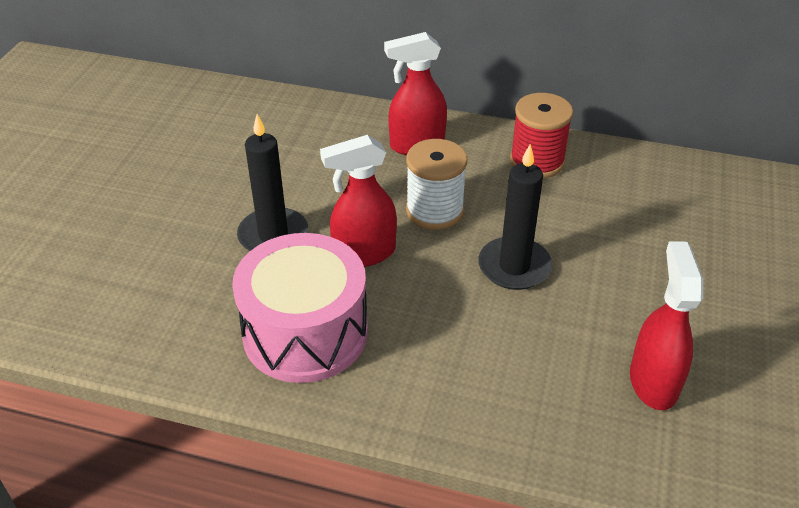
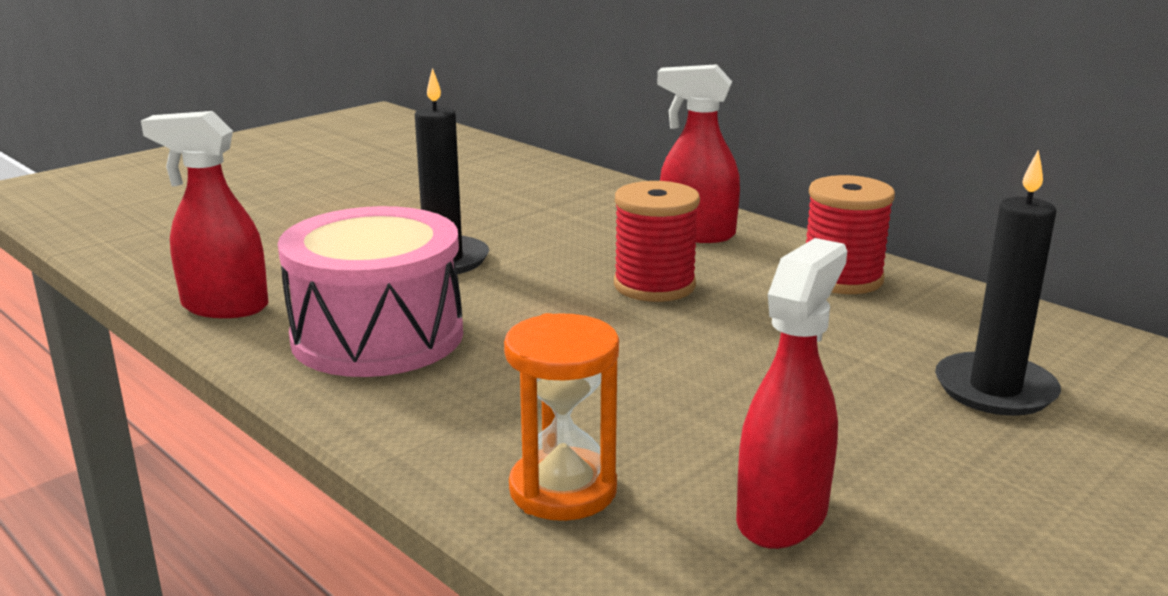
camera: 30 degrees right, 20 degrees down
red spray bottle [320,135,397,267] -> red spray bottle moved to [141,111,269,318]
white spool [406,139,467,230] -> red spool [614,181,700,302]
black candle [478,144,552,290] -> black candle moved to [935,150,1061,416]
none -> orange hourglass [504,313,619,521]

